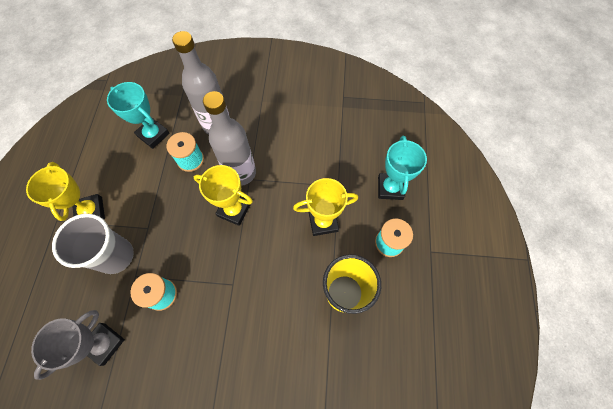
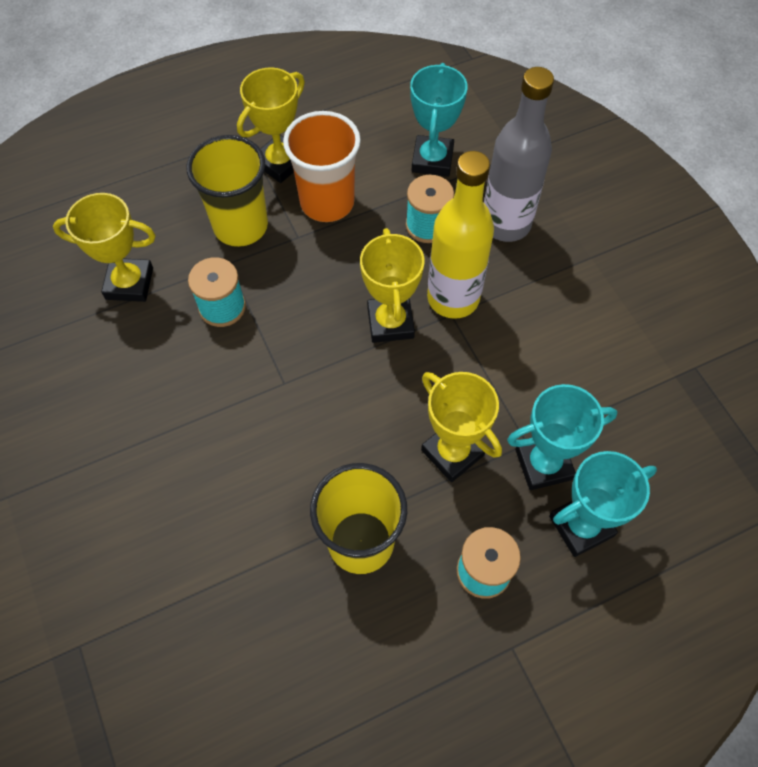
camera: 60 degrees right, 5 degrees down
grey trophy [31,310,125,380] -> yellow trophy [53,193,156,302]
grey cup [52,214,134,274] -> yellow cup [187,135,268,247]
grey bottle [203,91,256,186] -> yellow bottle [427,151,494,319]
none -> orange cup [283,111,361,222]
none -> turquoise trophy [507,384,617,490]

